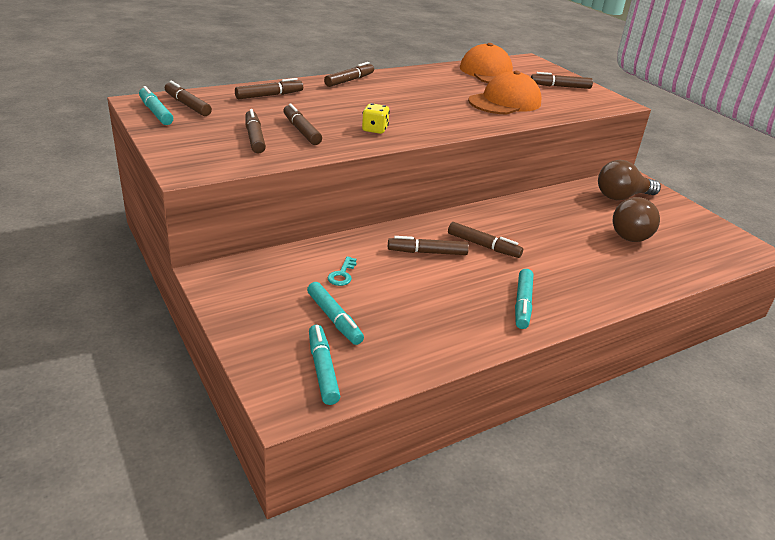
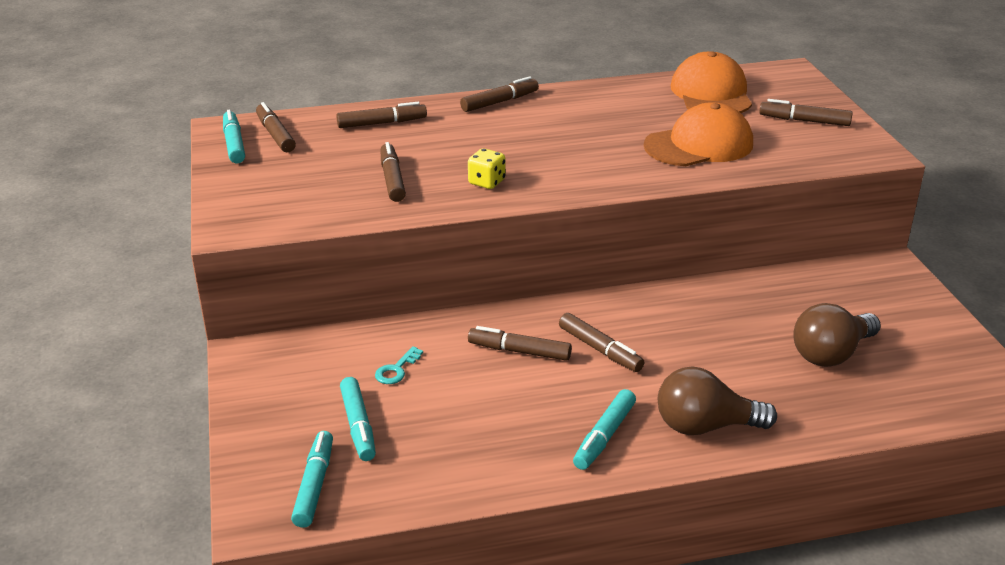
camera: 20 degrees right, 0 degrees up
brown marker [245,109,266,154] -> none
brown light bulb [598,160,661,200] -> brown light bulb moved to [658,366,777,435]

